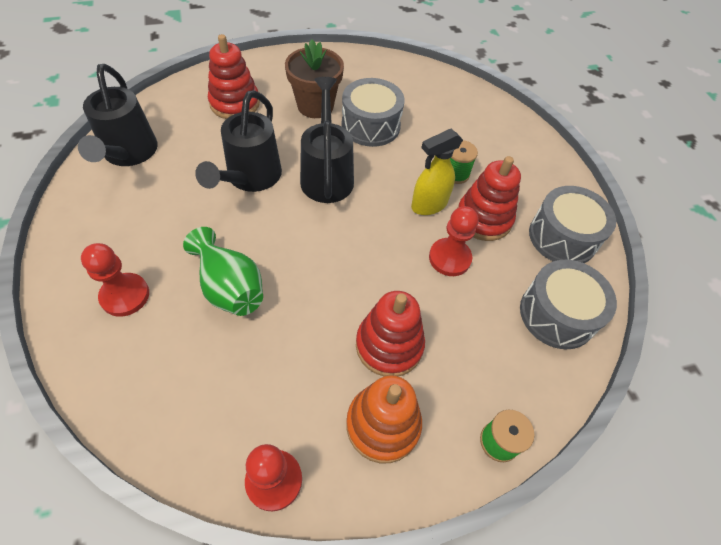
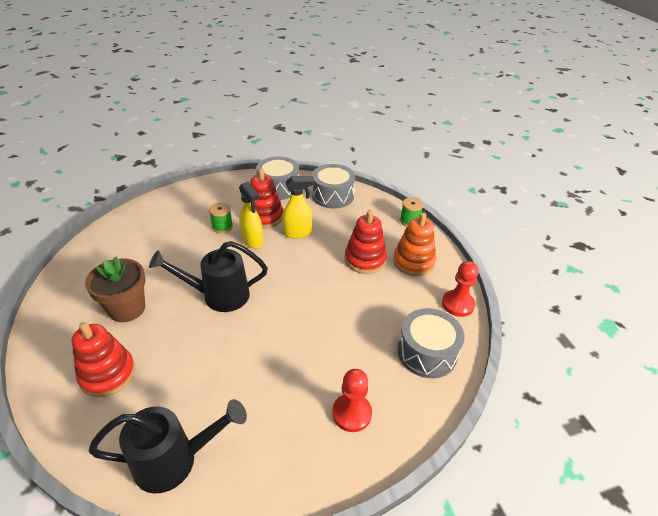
camera: 90 degrees left, 15 degrees down
green vase [183,227,263,316] -> none
black watering can [195,90,282,192] -> none
grey drum [342,78,405,147] -> grey drum moved to [398,308,464,378]
red pawn [429,206,478,276] -> yellow spray bottle [282,176,314,239]

